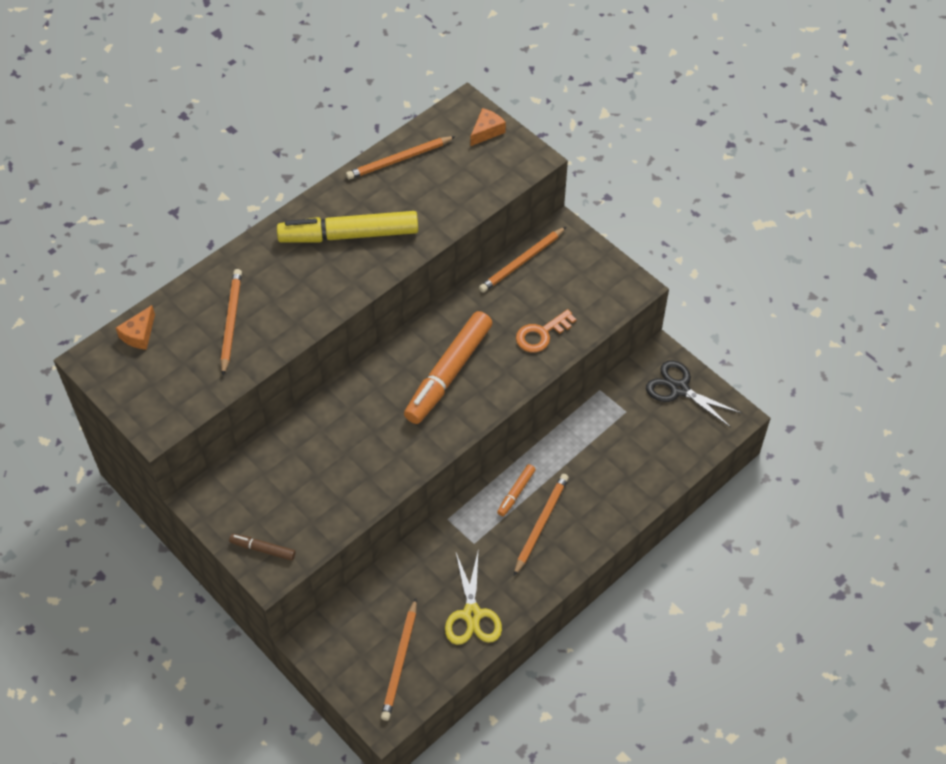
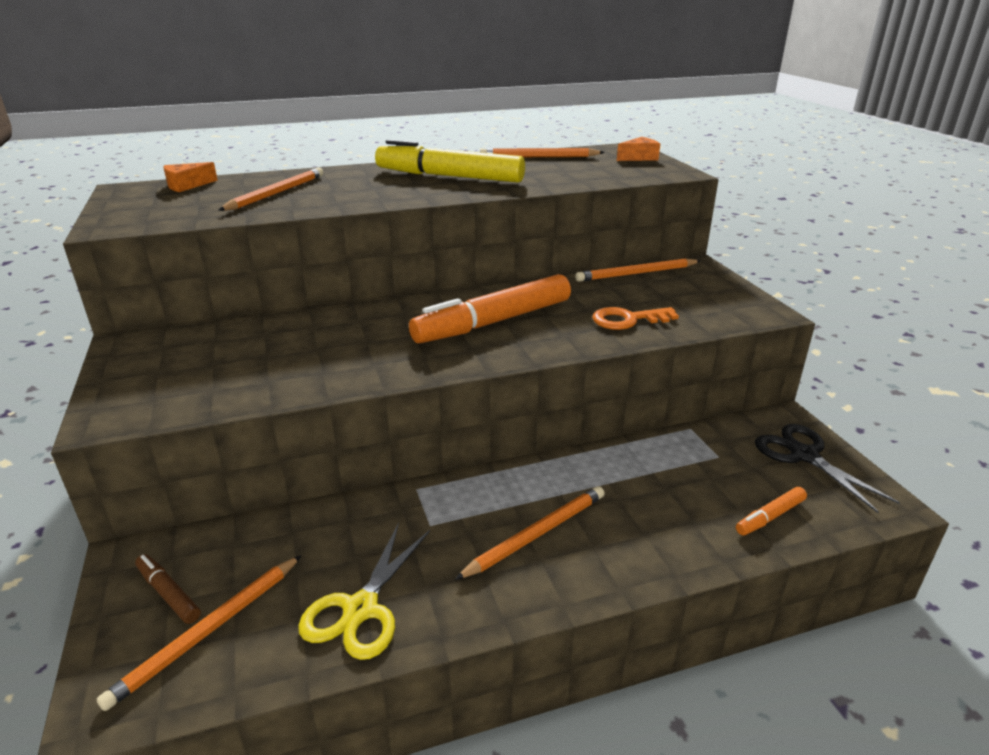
camera: 25 degrees right, 25 degrees down
brown marker [229,534,295,561] -> brown marker moved to [135,554,201,624]
orange marker [497,464,536,516] -> orange marker moved to [736,487,807,535]

